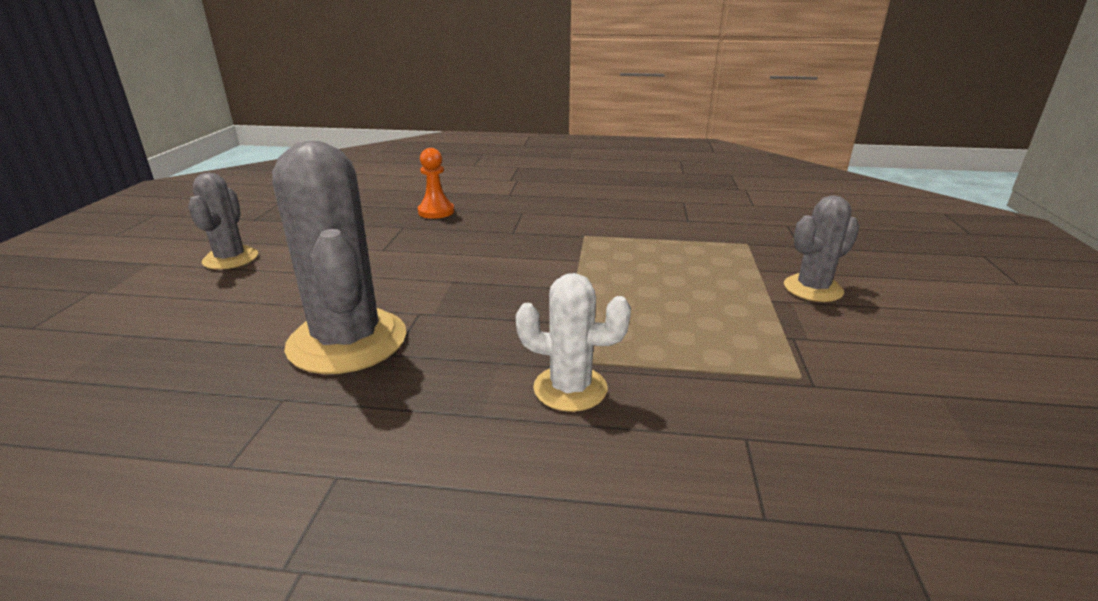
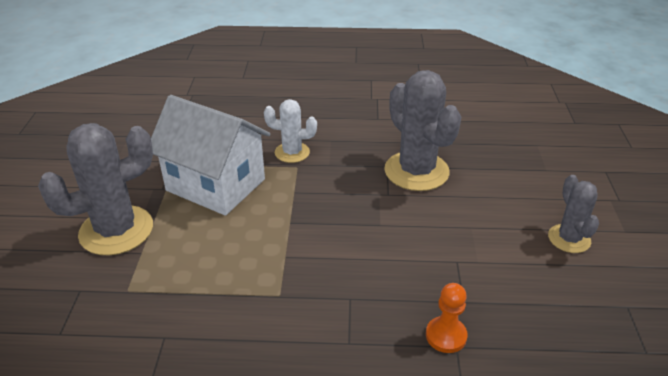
camera: 175 degrees right, 10 degrees up
grey cactus [784,195,859,302] -> grey cactus [38,123,153,255], size x1.77
none -> white house [151,95,270,216]

